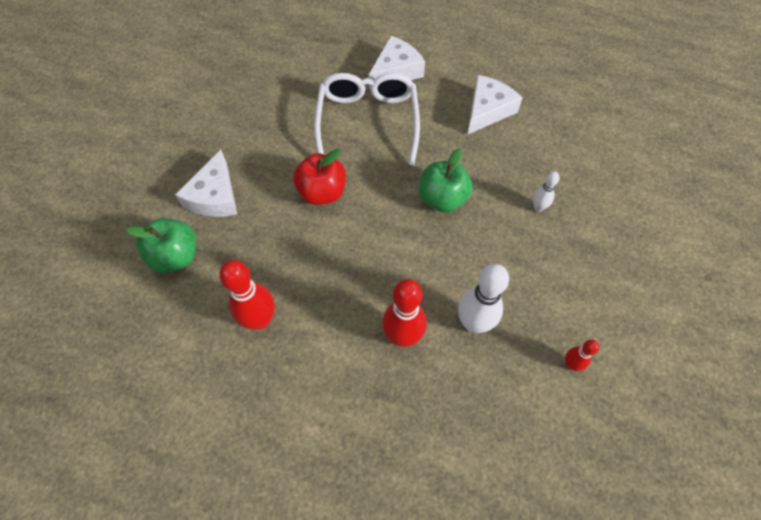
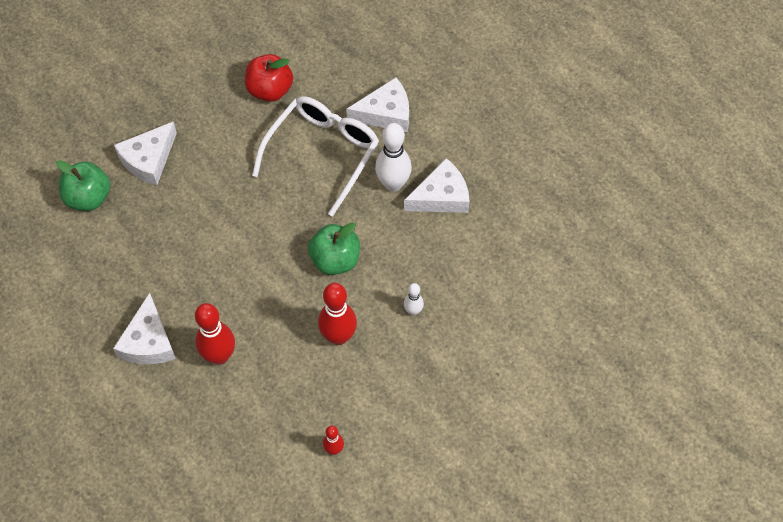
camera: 30 degrees right, 0 degrees up
red bowling pin [219,260,275,330] -> red bowling pin moved to [318,283,357,345]
red apple [293,149,346,205] -> red apple moved to [245,54,293,102]
white bowling pin [458,264,509,333] -> white bowling pin moved to [375,123,412,192]
none -> white cheese [113,293,176,364]

